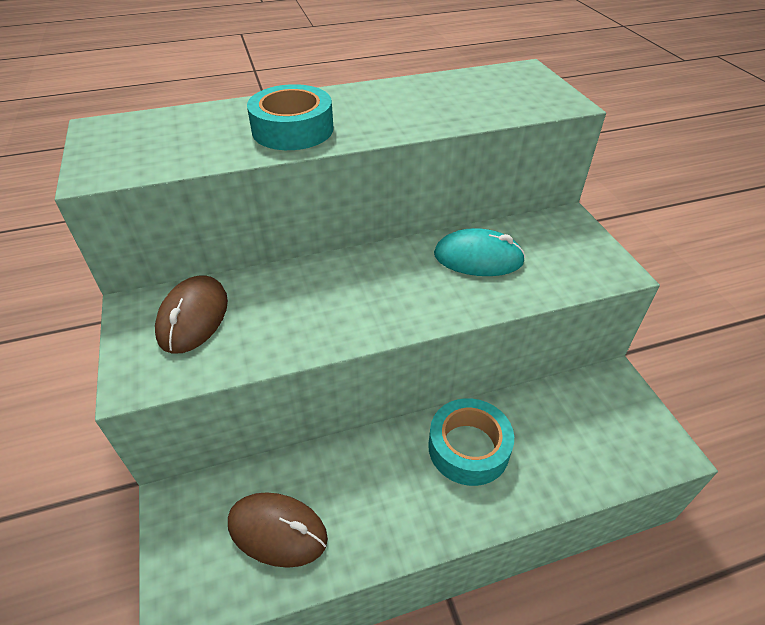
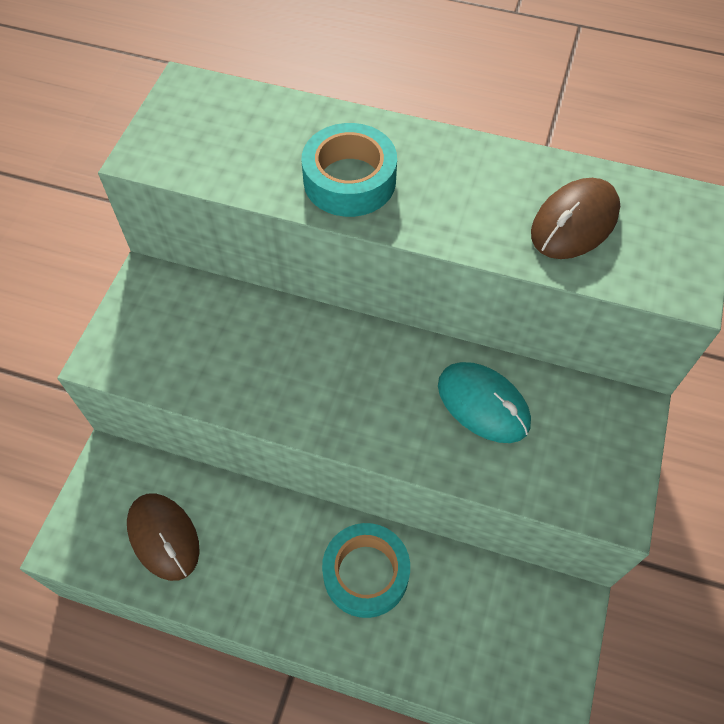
camera: 35 degrees right, 15 degrees up
brown mouse [155,275,228,354] -> brown mouse moved to [531,178,620,259]

